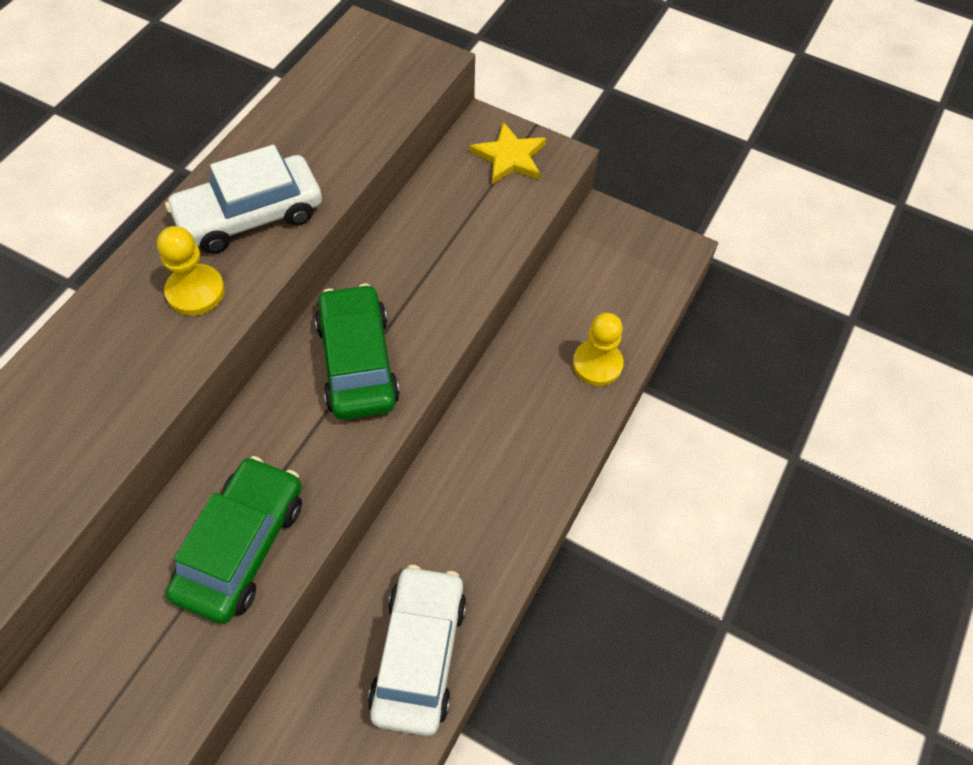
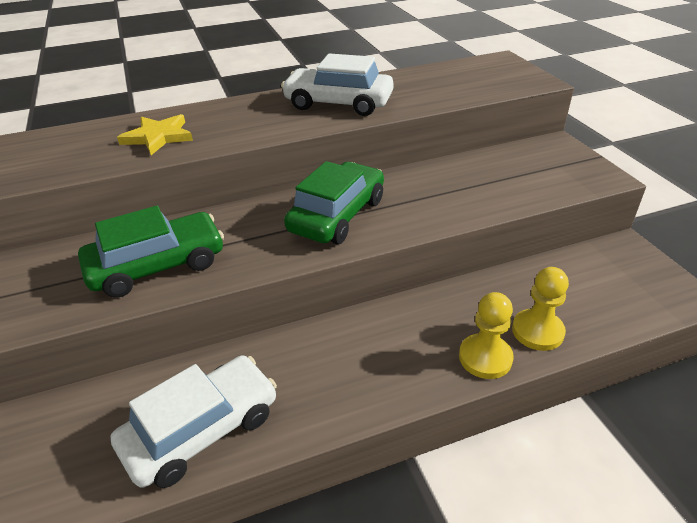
camera: 45 degrees right, 20 degrees down
yellow pawn [157,226,225,316] -> yellow pawn moved to [459,292,514,379]
yellow star [470,122,546,184] -> yellow star moved to [117,114,193,155]

